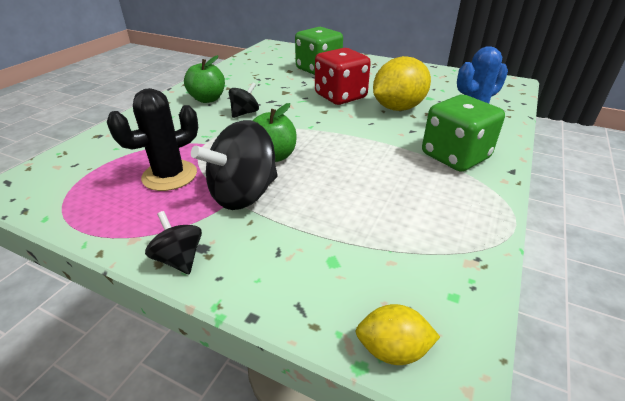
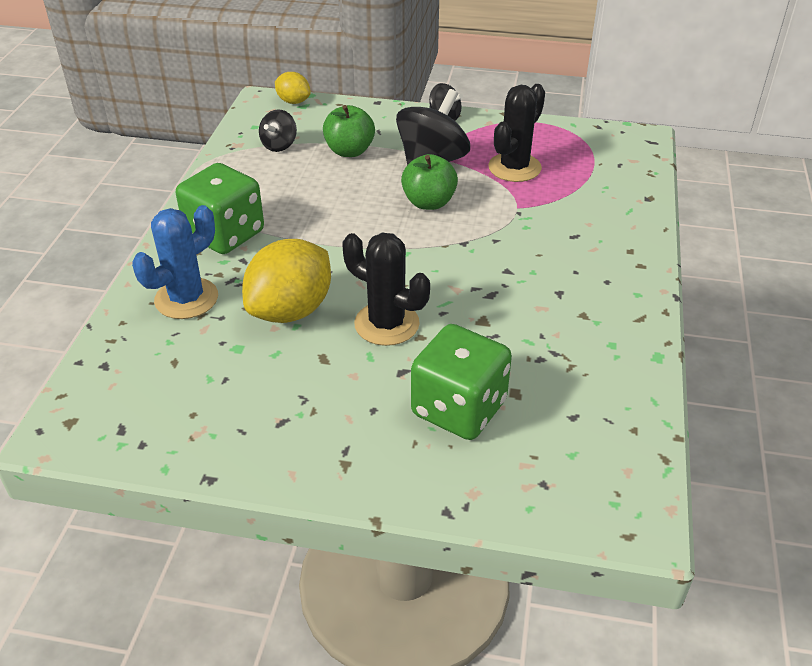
camera: 165 degrees right, 5 degrees up
green apple [184,55,225,103] -> green apple moved to [323,105,375,157]
black spinning top [229,82,259,118] -> black spinning top moved to [259,109,297,152]
red dice [315,48,371,105] -> black cactus [342,233,430,346]
yellow lemon [356,304,440,365] -> yellow lemon turned 45 degrees clockwise [275,72,311,104]

